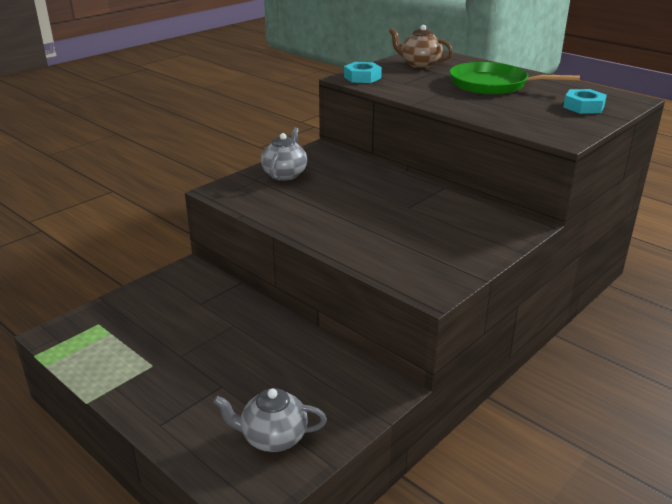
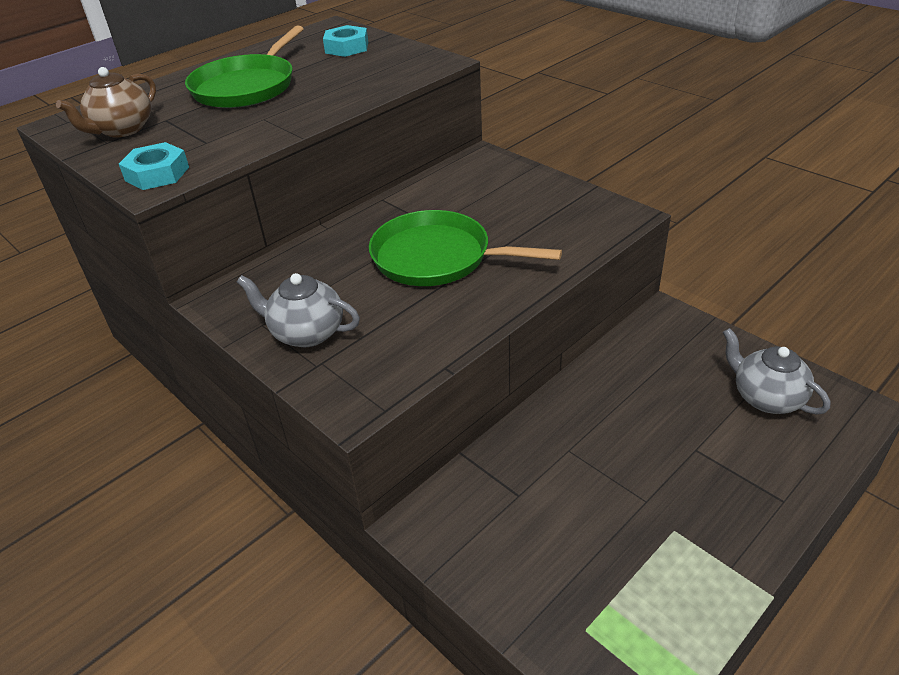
camera: 85 degrees left, 10 degrees up
grey teapot [213,388,327,452] -> grey teapot turned 135 degrees clockwise [723,328,830,415]
none -> green pan [369,210,562,286]

